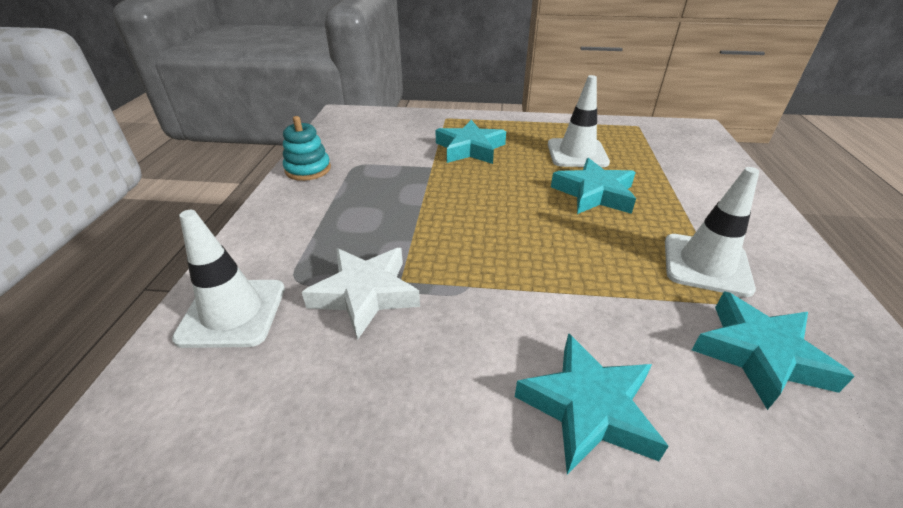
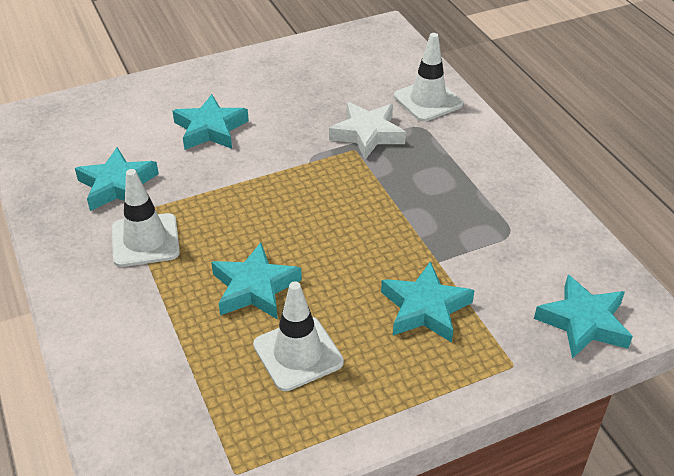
camera: 150 degrees right, 5 degrees up
turquoise stacking toy [283,116,331,181] -> none
none -> turquoise star [534,275,633,359]

